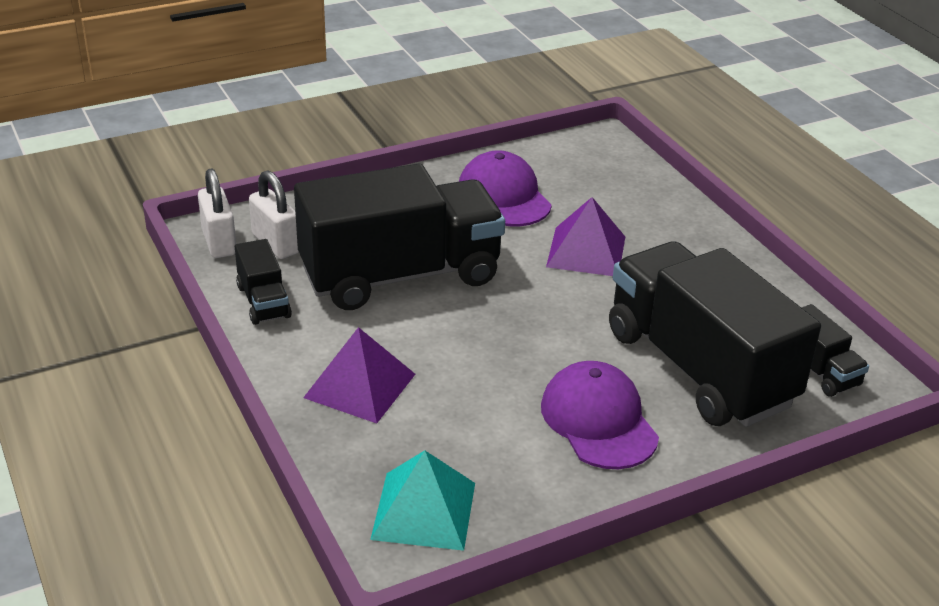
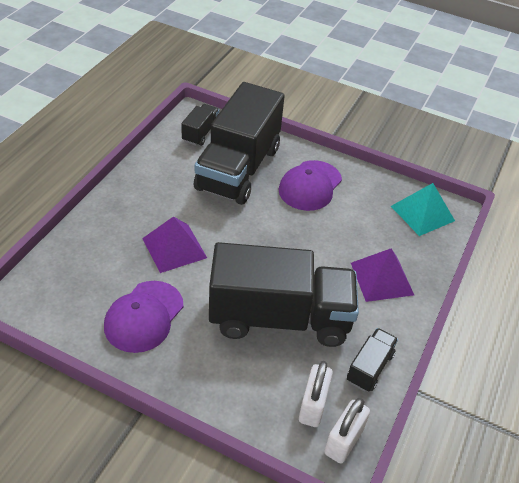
camera: 130 degrees left, 10 degrees up
black truck [294,164,505,310] -> black truck turned 150 degrees clockwise [209,242,359,347]

